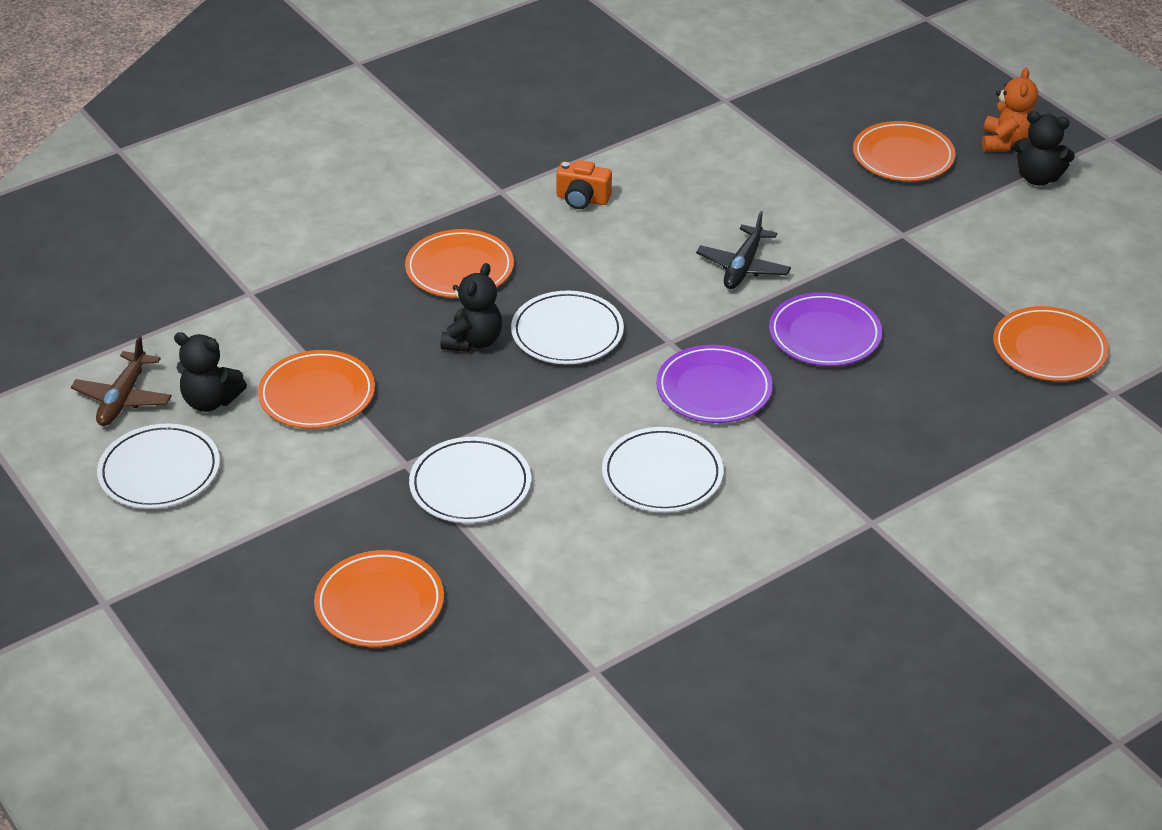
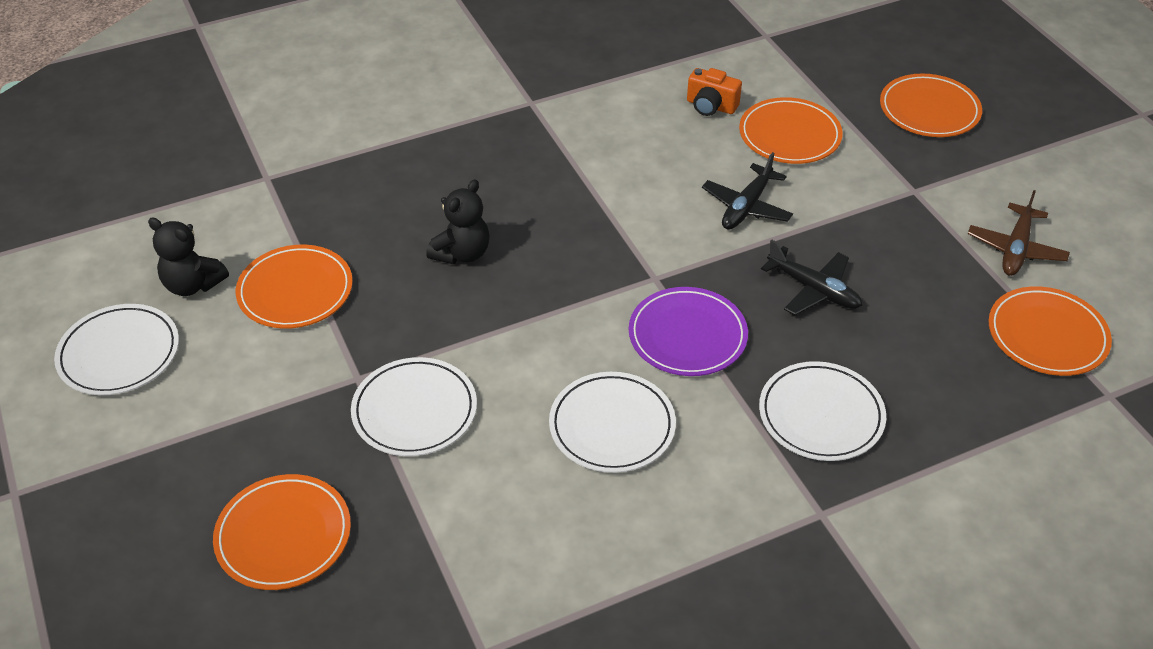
camera: 10 degrees right, 5 degrees up
brown plane [71,336,172,426] -> brown plane moved to [968,190,1070,276]
orange plate [405,229,514,298] -> orange plate moved to [739,97,843,164]
white plate [511,291,624,364] -> white plate moved to [759,361,886,461]
orange camera [556,160,612,209] -> orange camera moved to [687,68,742,116]
purple plate [769,292,882,366] -> black plane [761,239,862,315]
orange teddy bear [982,68,1038,152] -> none
black teddy bear [1013,111,1075,186] -> none

